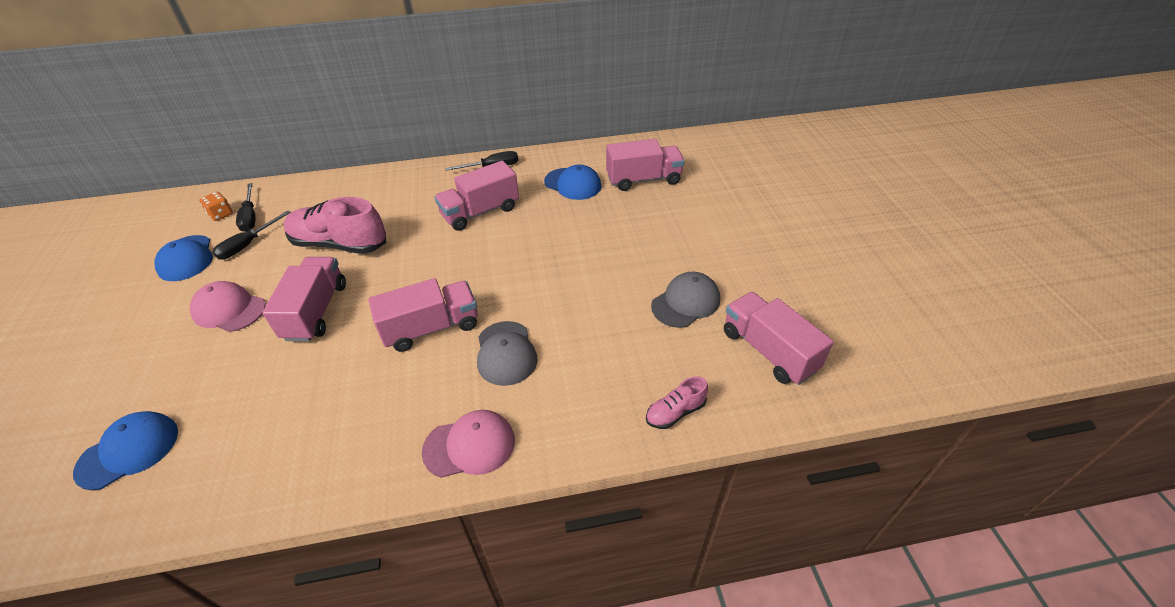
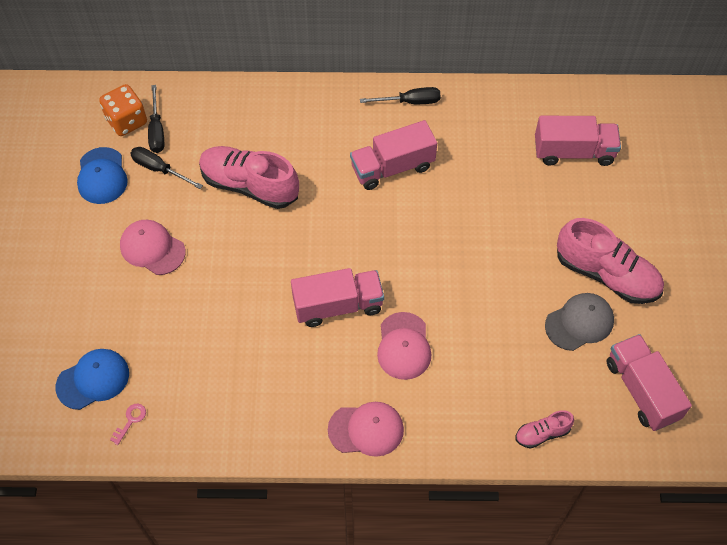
camera: 10 degrees right, 15 degrees up
orange dice [199,192,233,221] -> orange dice [99,84,147,136], size x1.65
black screwdriver [213,211,291,260] -> black screwdriver turned 75 degrees clockwise [130,147,203,189]
pink truck [262,257,346,341] -> none
grey cap [477,321,537,386] -> pink cap [377,312,431,380]
blue cap [544,164,601,200] -> none
none -> pink key [110,404,146,445]
none -> pink shoe [557,218,664,304]

